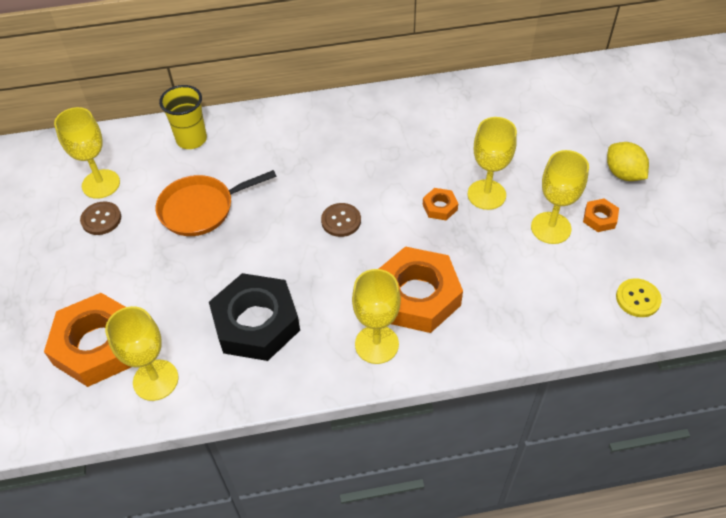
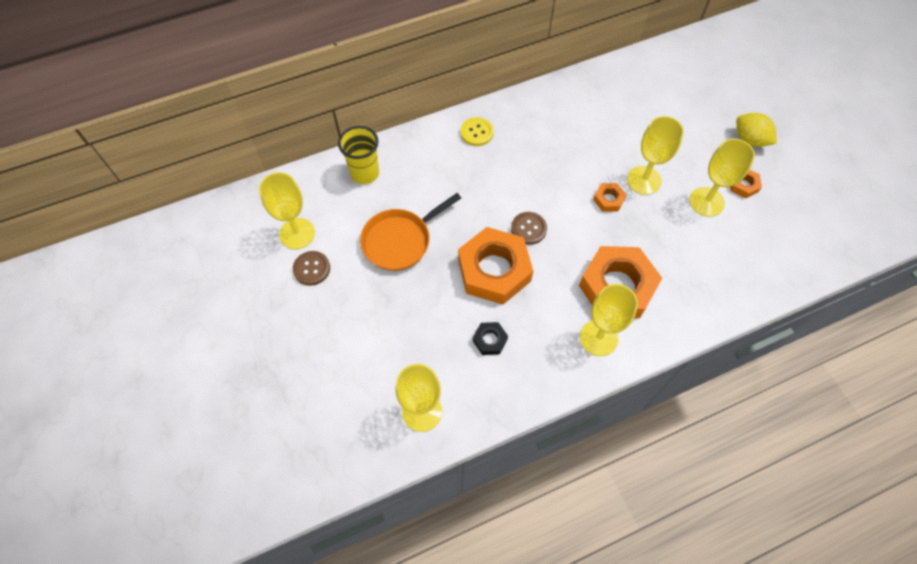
camera: 15 degrees left, 10 degrees up
orange nut [44,293,131,387] -> orange nut moved to [458,227,533,304]
black nut [209,273,300,361] -> black nut [473,322,508,355], size x0.44
yellow button [616,278,662,317] -> yellow button moved to [461,117,494,146]

